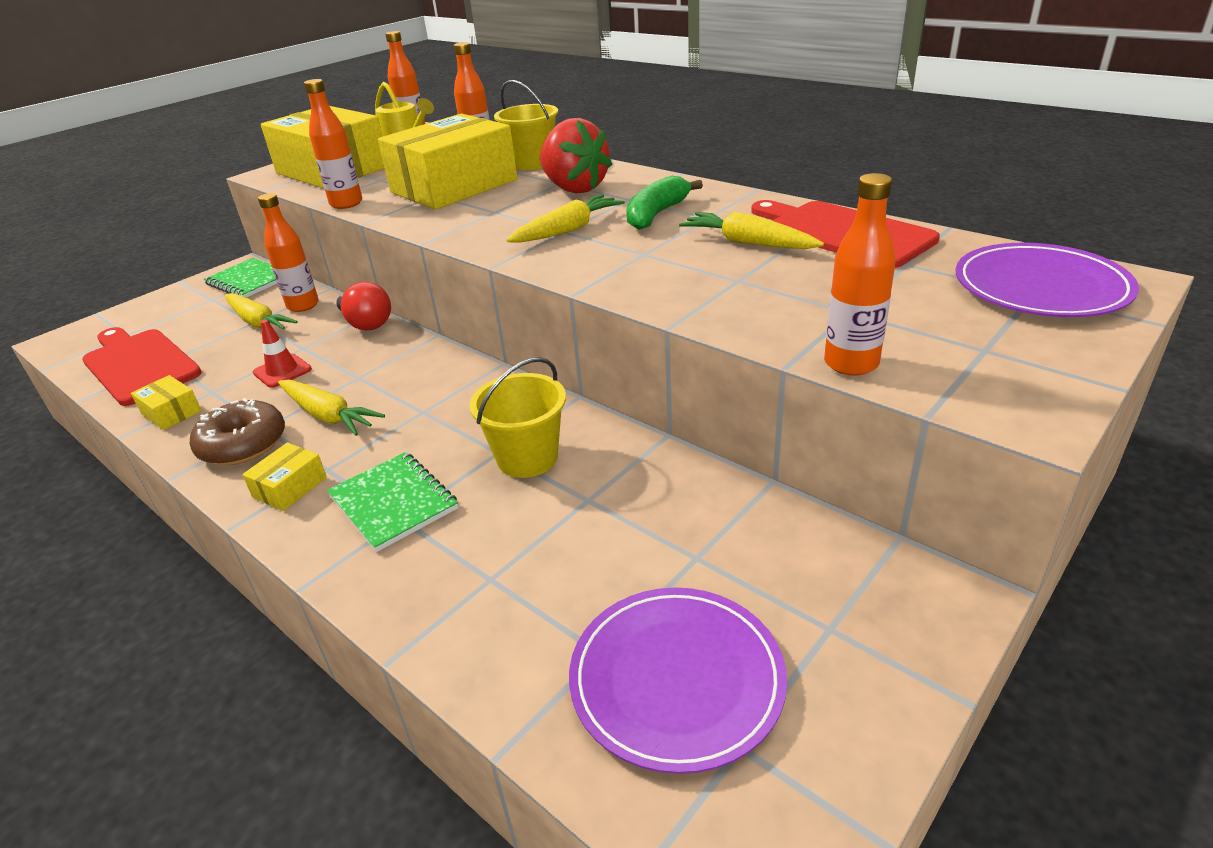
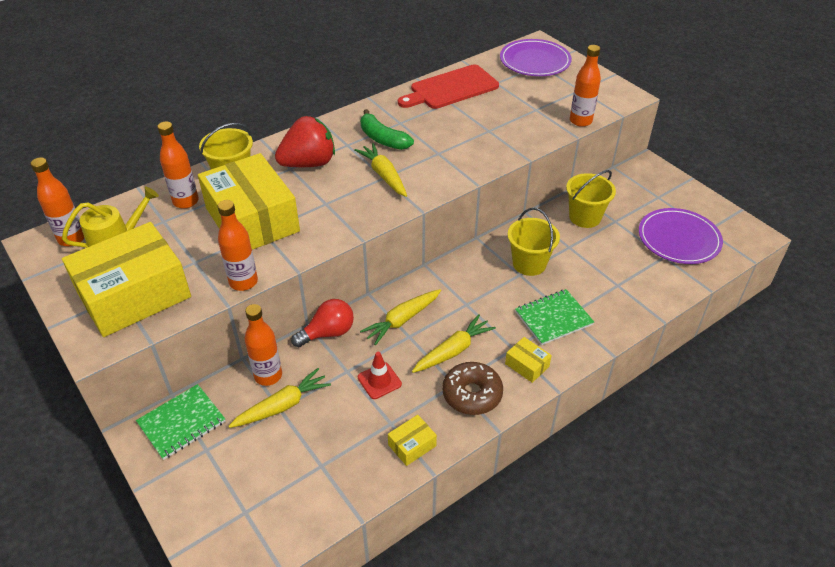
camera: 80 degrees left, 10 degrees up
red cutting board [82,327,202,406] -> none
yellow carrot [679,212,824,249] -> yellow carrot moved to [360,289,441,345]
none -> yellow bucket [566,170,616,228]

